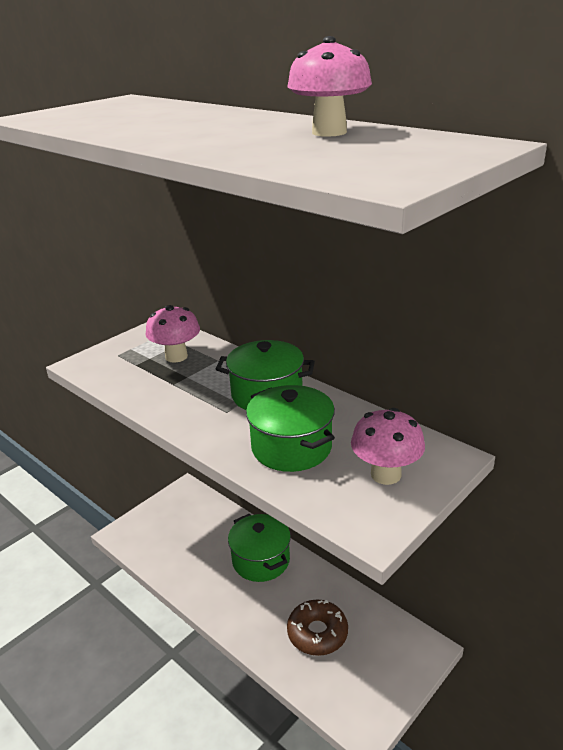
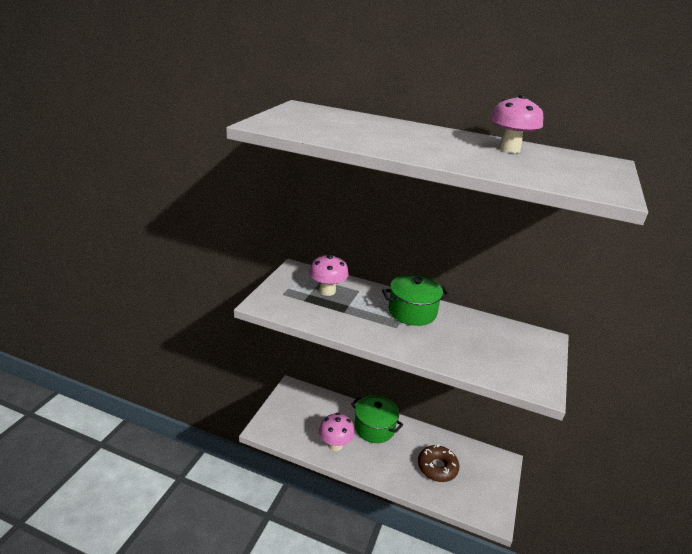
camera: 25 degrees left, 0 degrees up
green pot [246,385,335,472] -> none
pink mushroom [351,408,425,485] -> pink mushroom moved to [319,413,355,451]

